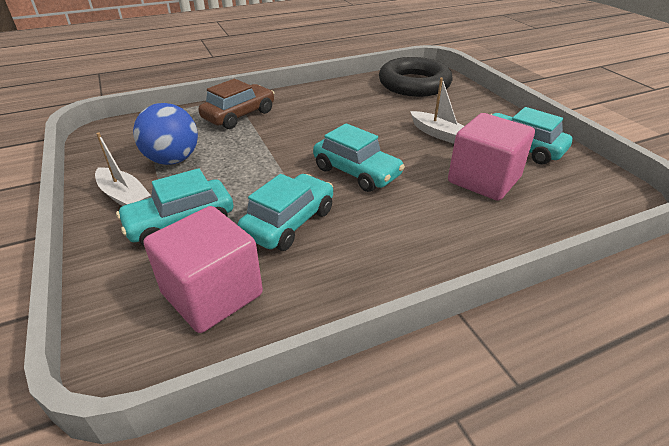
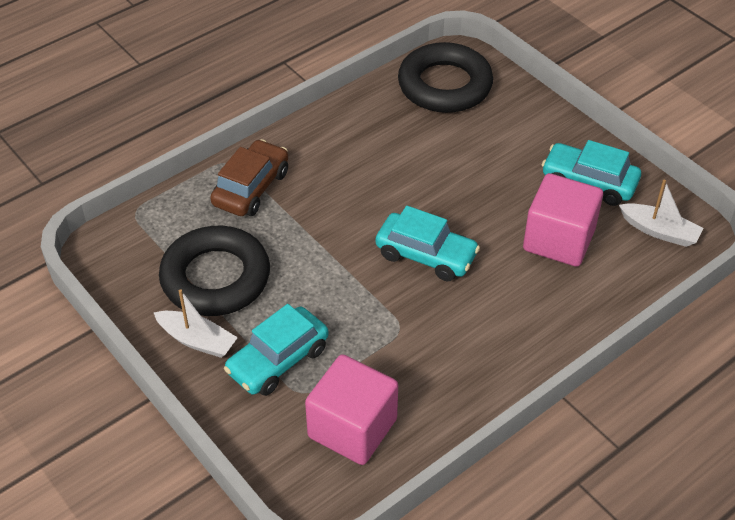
camera: 15 degrees left, 10 degrees up
blue ball [133,103,198,165] -> black ring [159,226,270,316]
turquoise car [238,174,333,251] -> none
white boat [410,78,464,144] -> white boat moved to [619,180,703,247]

